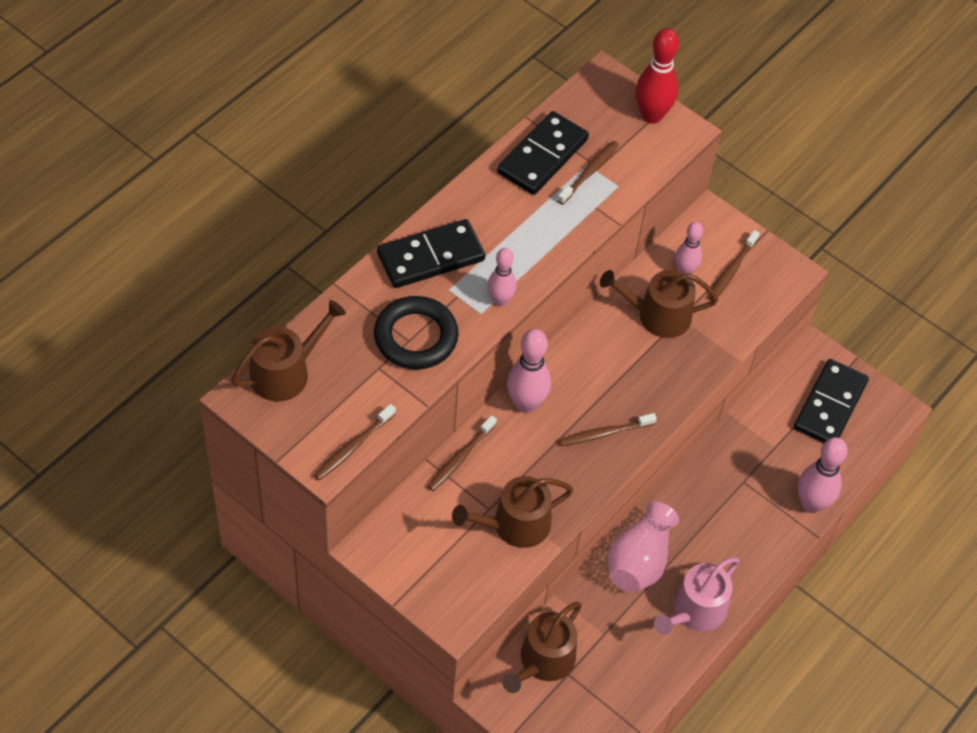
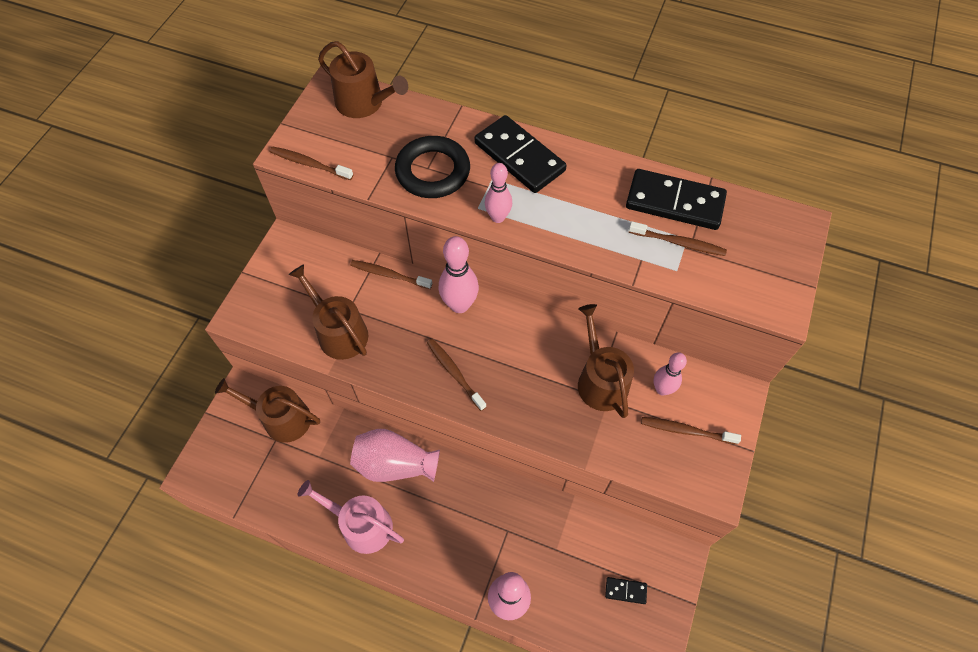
camera: 75 degrees right, 5 degrees up
red bowling pin [636,28,679,124] -> none
black domino [794,359,869,443] -> black domino [605,577,647,604], size x0.44

